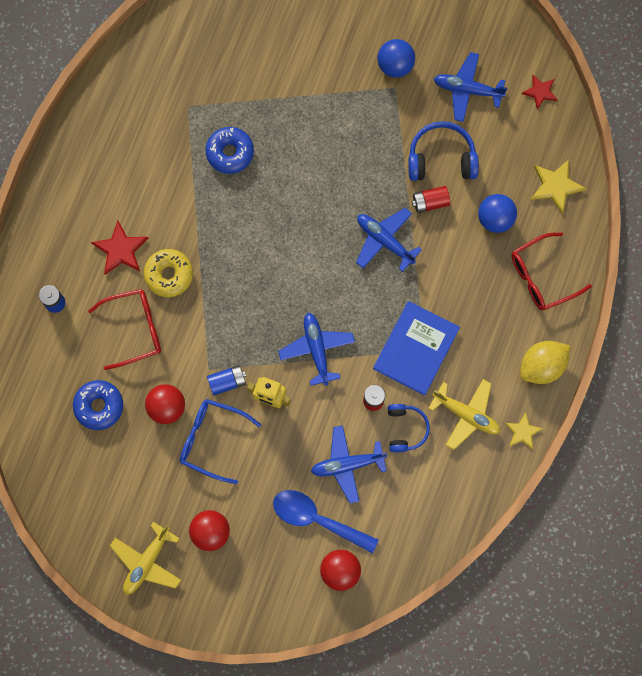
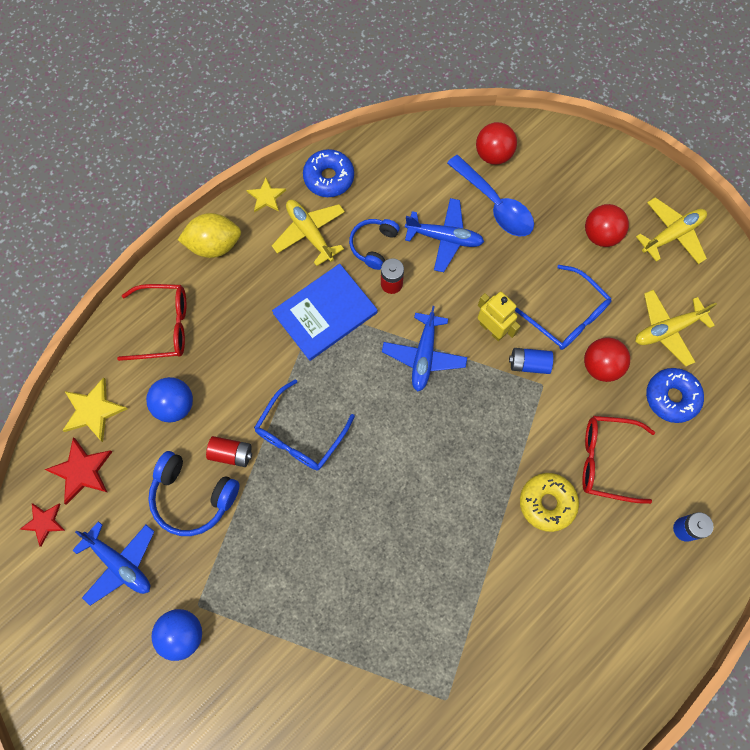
camera: 155 degrees left, 5 degrees down
red star [91,221,148,275] -> red star moved to [44,437,112,505]
blue donut [205,127,254,174] -> blue donut moved to [303,149,354,197]
blue plane [356,208,422,272] -> blue glasses [254,379,355,471]
none -> yellow plane [635,290,717,366]

